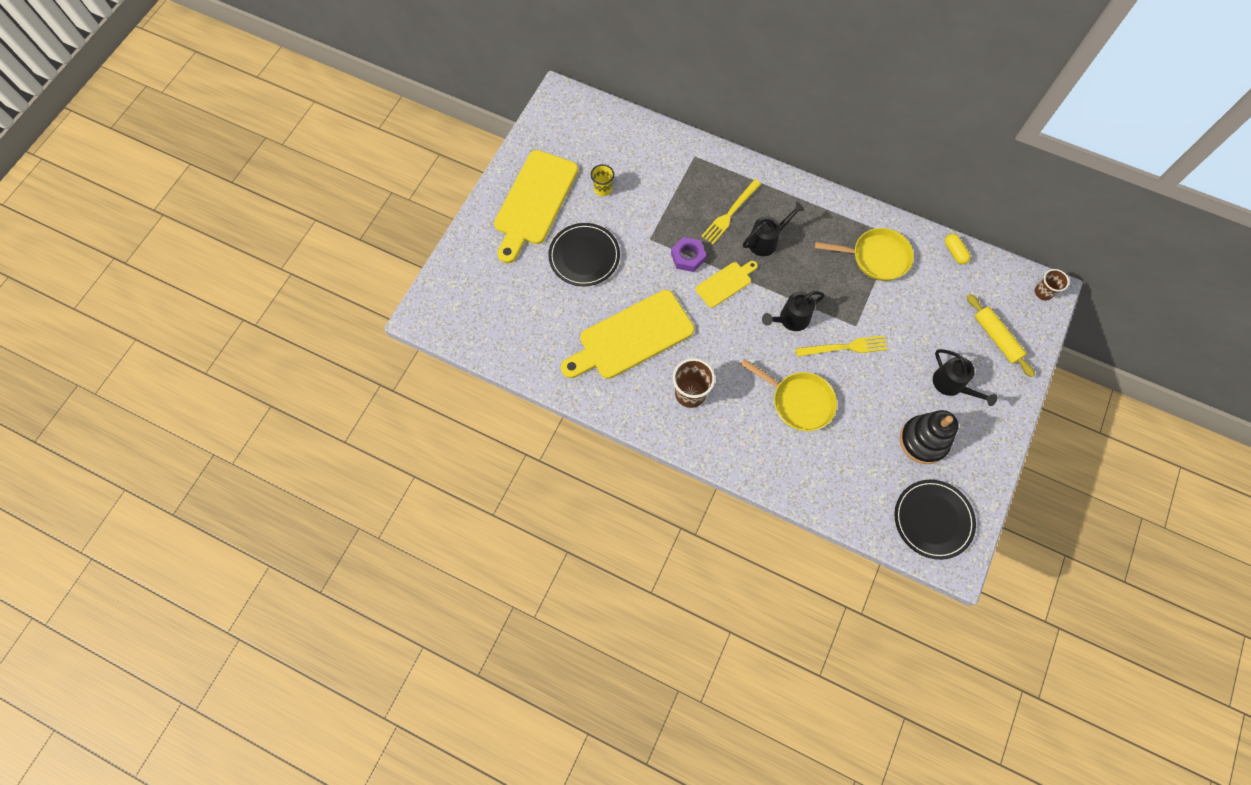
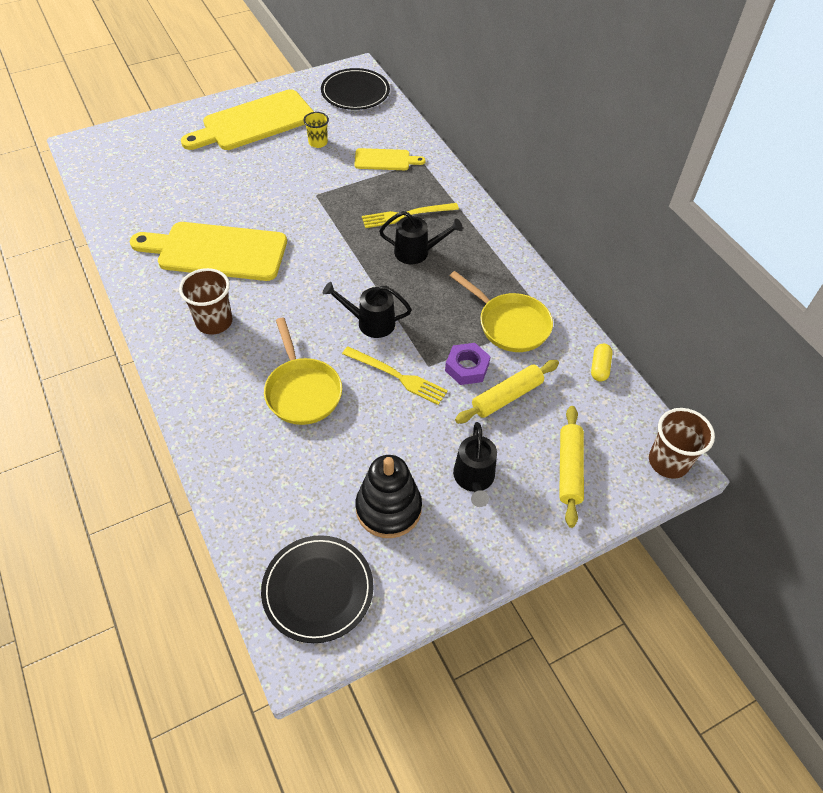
camera: 35 degrees right, 15 degrees down
black plate [548,223,620,286] -> black plate moved to [321,68,390,110]
purple nut [671,237,706,272] -> purple nut moved to [445,343,491,385]
yellow cutting board [696,261,758,308] -> yellow cutting board moved to [354,148,426,170]
brown cup [1035,269,1069,301] -> brown cup [649,408,715,479], size x1.59
none -> yellow rolling pin [455,360,559,424]

